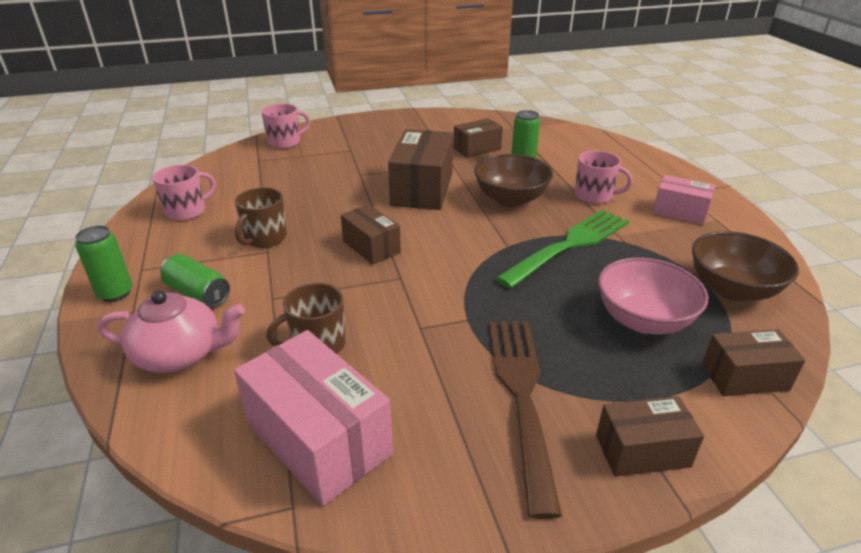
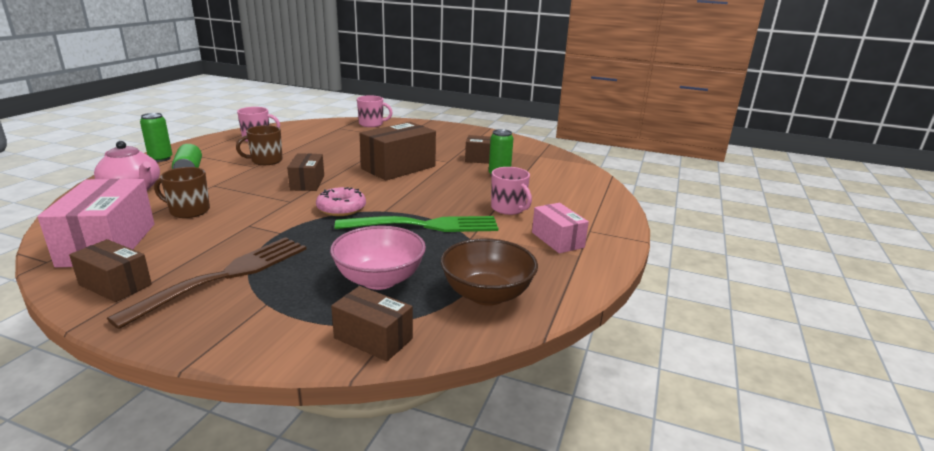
camera: 35 degrees right, 10 degrees down
brown bowl [474,154,553,207] -> none
brown box [596,396,704,477] -> brown box moved to [69,239,152,302]
none -> pink donut [316,187,366,216]

